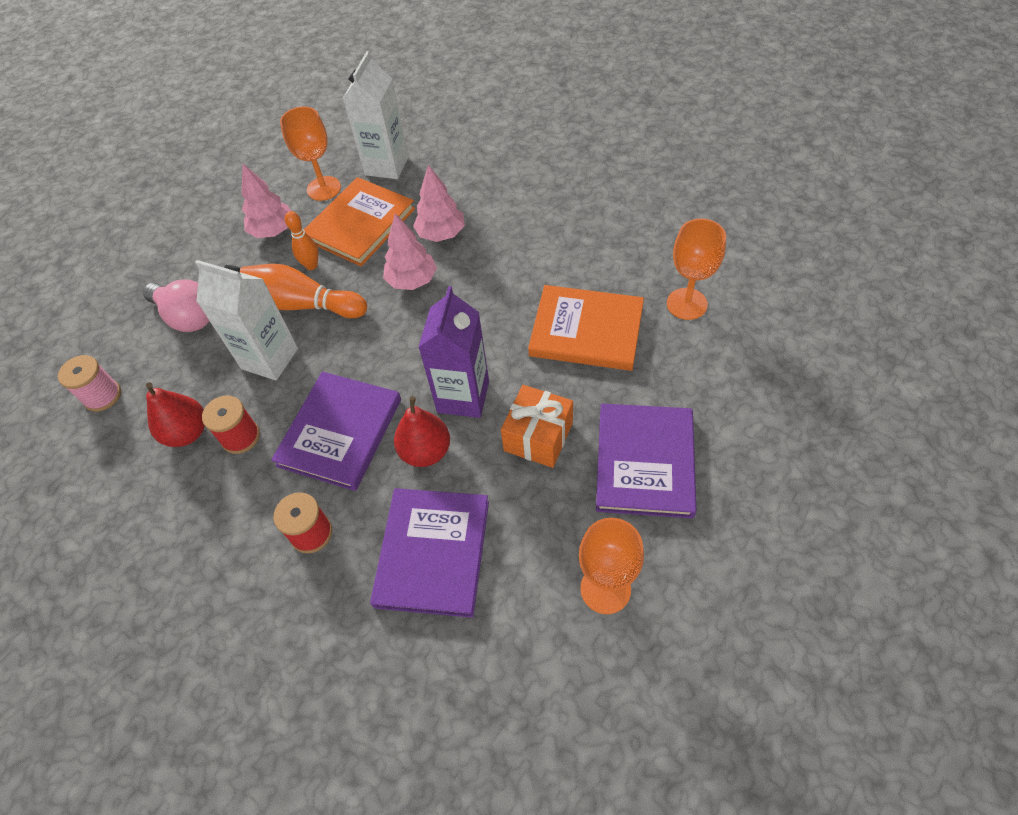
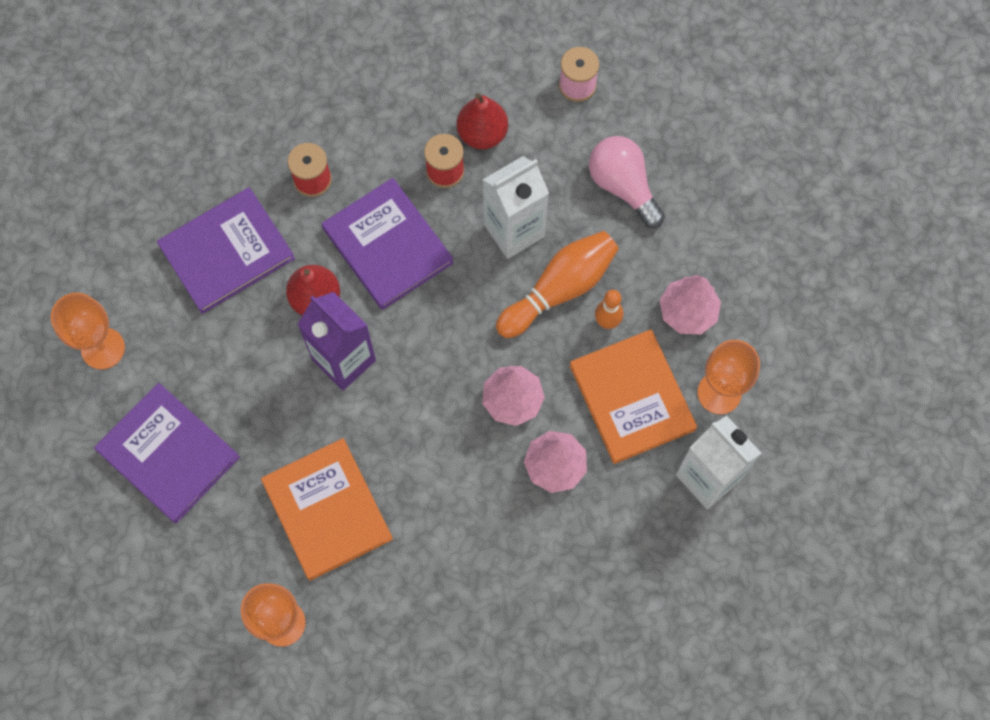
camera: 120 degrees right, 15 degrees up
pink light bulb [143,279,209,332] -> pink light bulb turned 75 degrees clockwise [589,136,665,228]
purple book [370,488,489,618] -> purple book turned 75 degrees counterclockwise [157,187,295,314]
orange gift [501,385,573,468] -> none
orange book [528,285,644,371] -> orange book turned 75 degrees counterclockwise [261,438,393,581]

